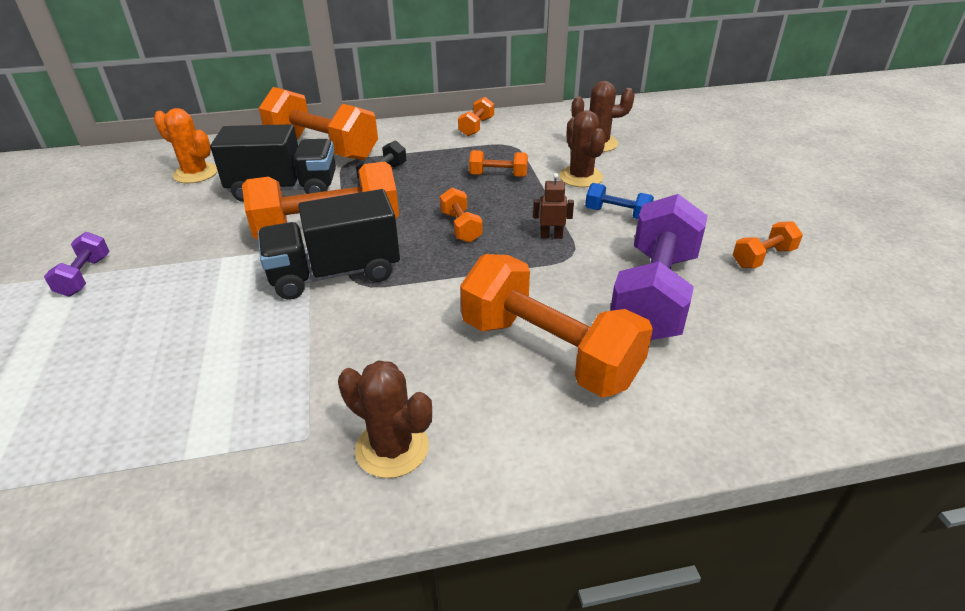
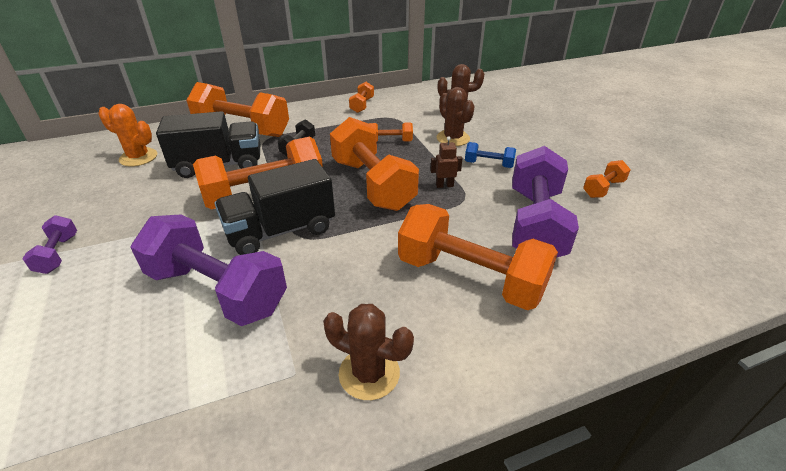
camera: 10 degrees left, 0 degrees up
orange dumbbell [440,188,483,243] -> orange dumbbell [330,117,419,211], size x2.18
none -> purple dumbbell [131,215,287,326]

